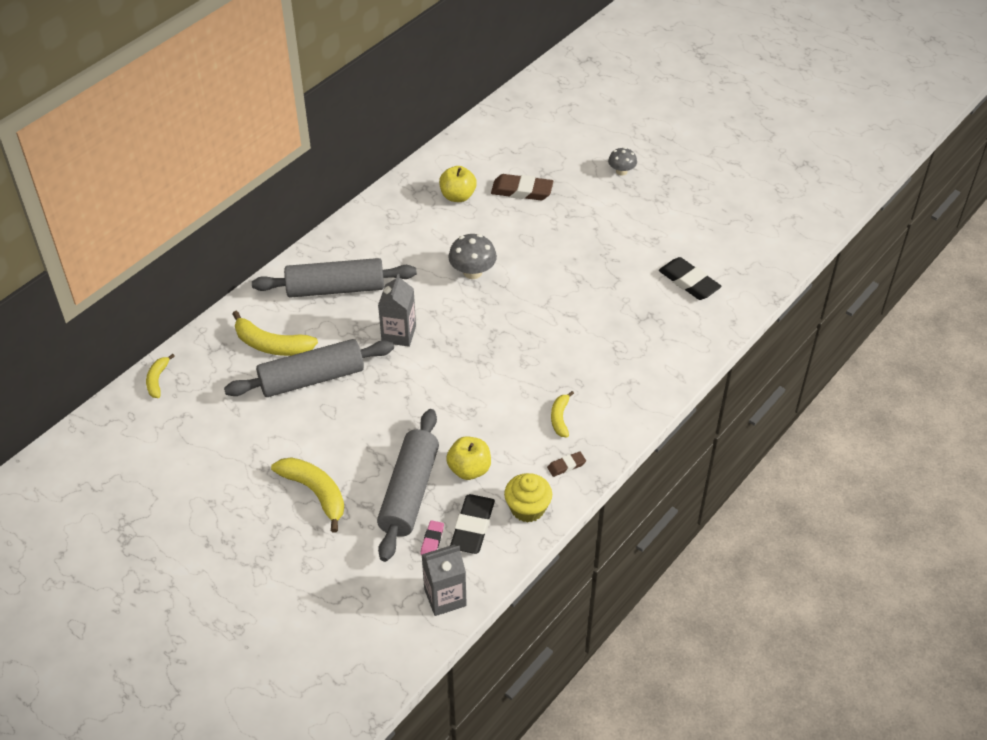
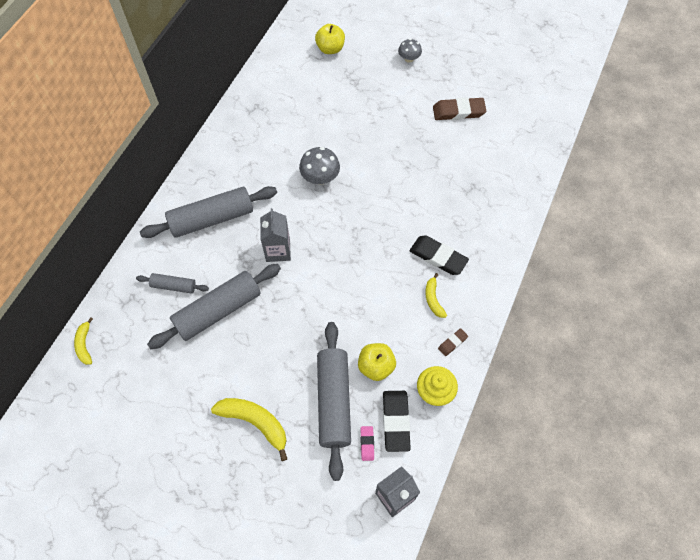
camera: 15 degrees left, 15 degrees up
yellow banana [232,311,318,356] -> grey rolling pin [136,273,209,294]
yellow apple [439,166,477,202] -> yellow apple moved to [315,24,345,54]
brown eraser [491,174,553,200] -> brown eraser moved to [433,97,486,120]
black eraser [659,257,722,300] -> black eraser moved to [410,235,469,275]

